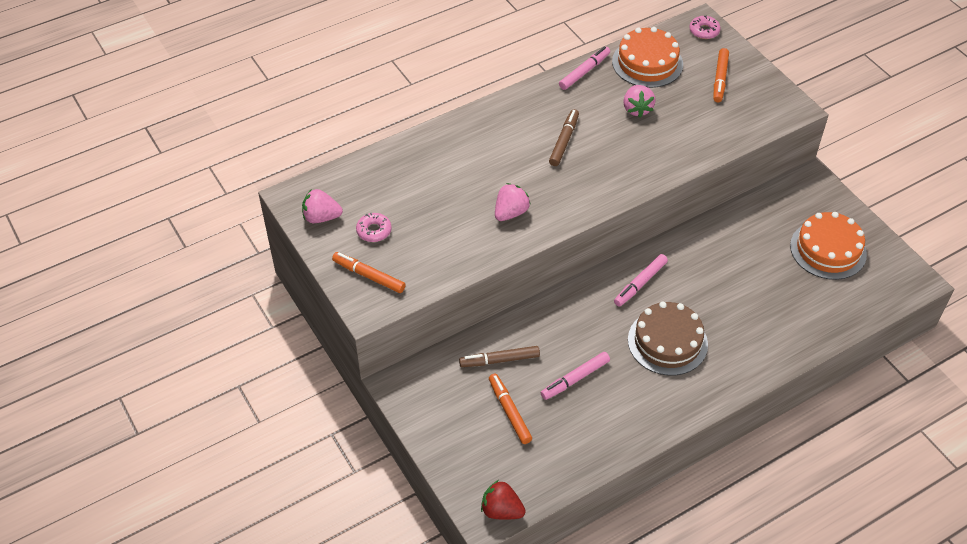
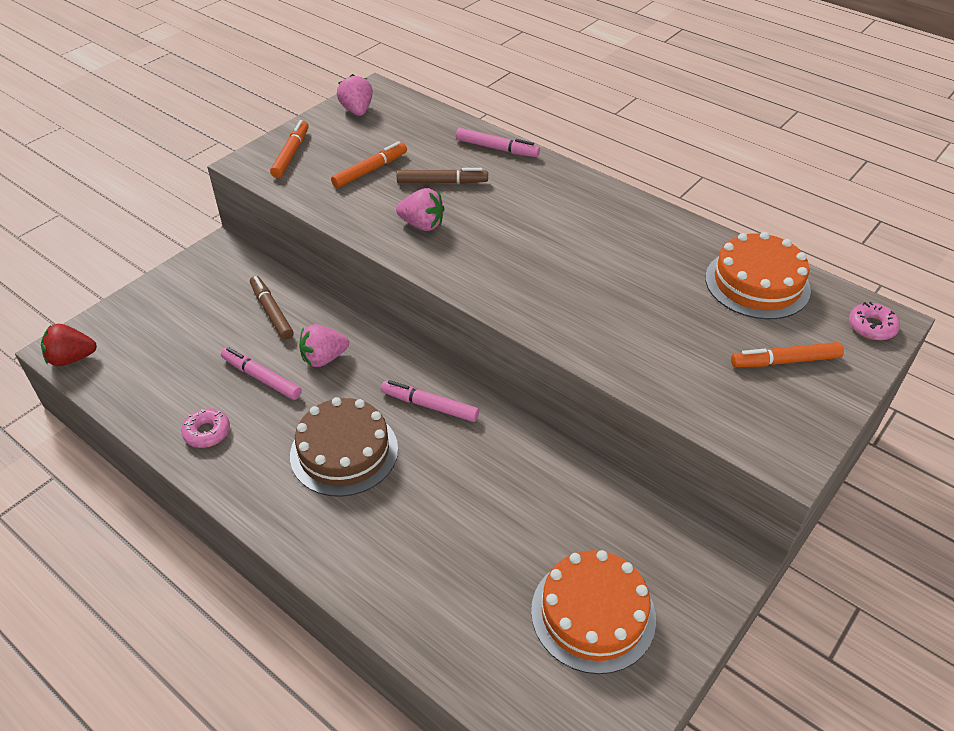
camera: 70 degrees right, 5 degrees down
pink donut [356,213,392,242] -> pink donut moved to [181,408,230,448]
red strawberry [481,480,526,520] -> red strawberry turned 105 degrees counterclockwise [41,324,97,366]
orange marker [489,374,532,444] -> orange marker moved to [331,141,407,188]
brown marker [549,109,579,166] -> brown marker moved to [397,168,488,184]
pink marker [559,47,610,90] -> pink marker moved to [456,128,540,157]
pink strawberry [623,85,656,118] -> pink strawberry moved to [299,324,349,367]

